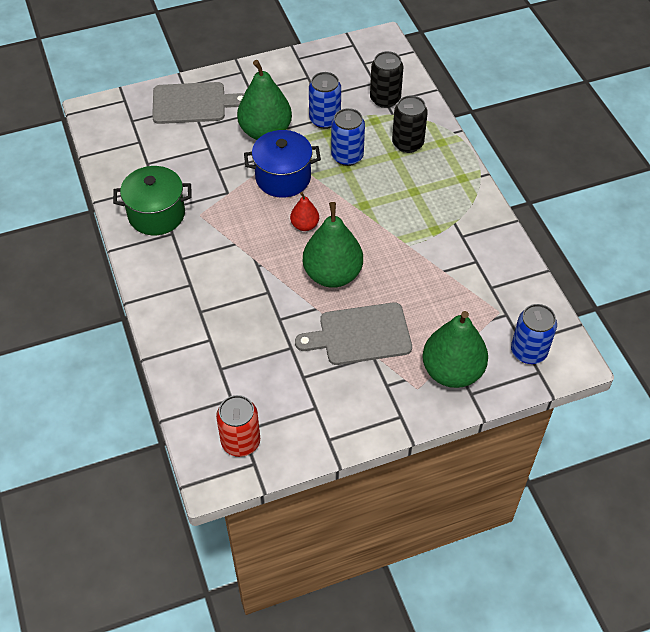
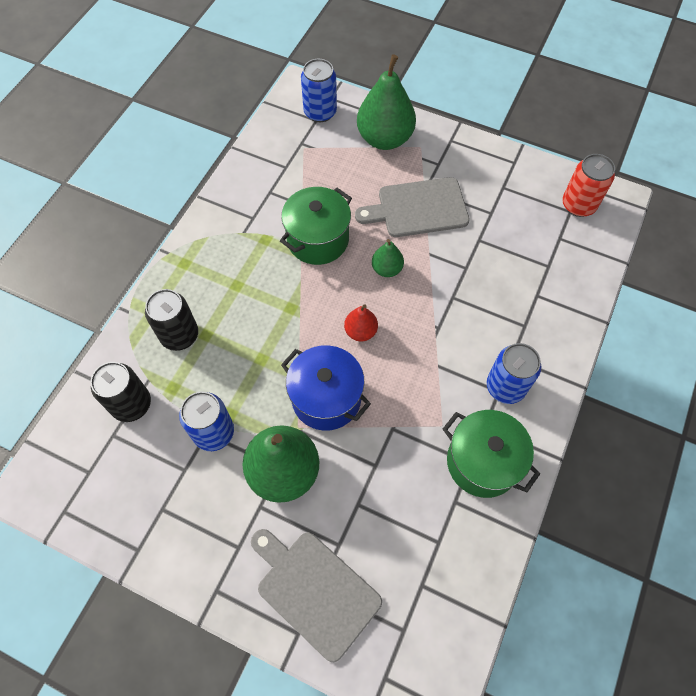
camera: 135 degrees left, 10 degrees up
grey cutting board [295,302,412,365] -> grey cutting board turned 135 degrees clockwise [355,177,469,237]
green pear [303,202,363,288] -> green pear [372,239,404,277], size x0.50
blue can [331,108,365,166] -> blue can moved to [487,343,541,404]
none -> green pot [280,187,352,265]

